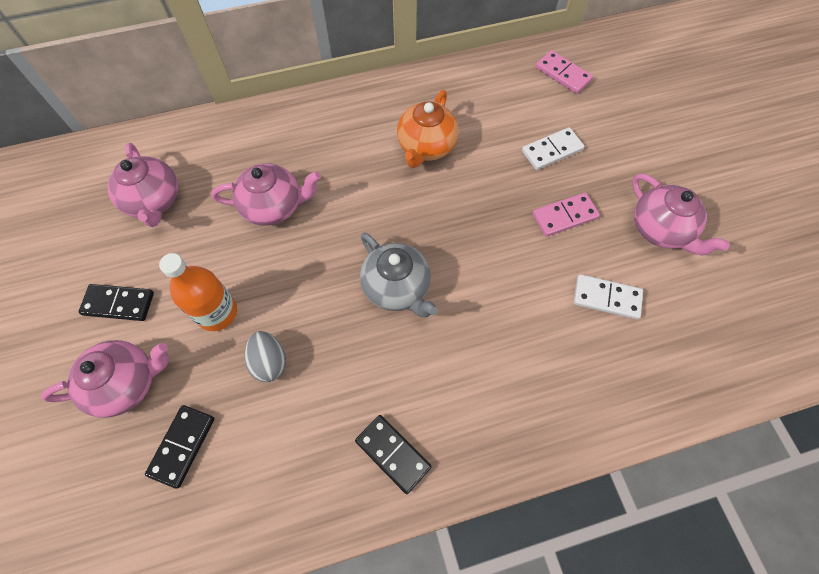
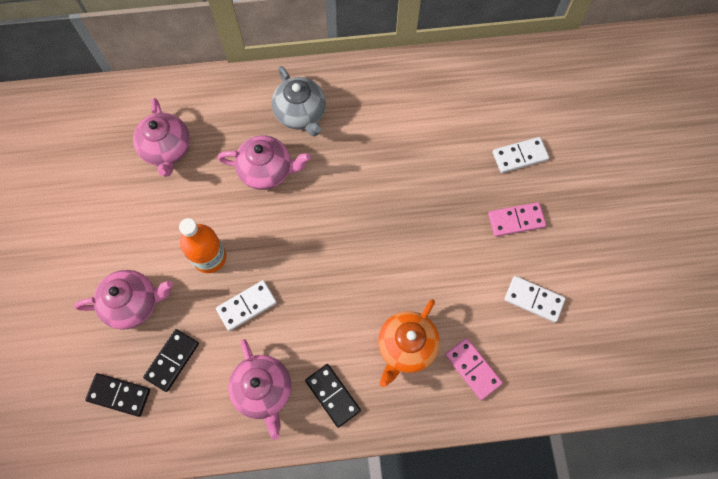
camera: 10 degrees right, 5 degrees up
black domino [79,284,154,321] -> black domino moved to [85,373,150,417]
grey egg [244,331,286,382] -> white domino [216,280,277,331]
grey teapot [360,233,438,317] -> grey teapot moved to [272,66,326,136]
orange teapot [397,90,459,168] -> orange teapot moved to [378,299,440,387]
pink domino [536,50,593,94] -> pink domino moved to [445,338,503,400]
pink teapot [632,173,730,256] -> pink teapot moved to [228,339,292,440]

